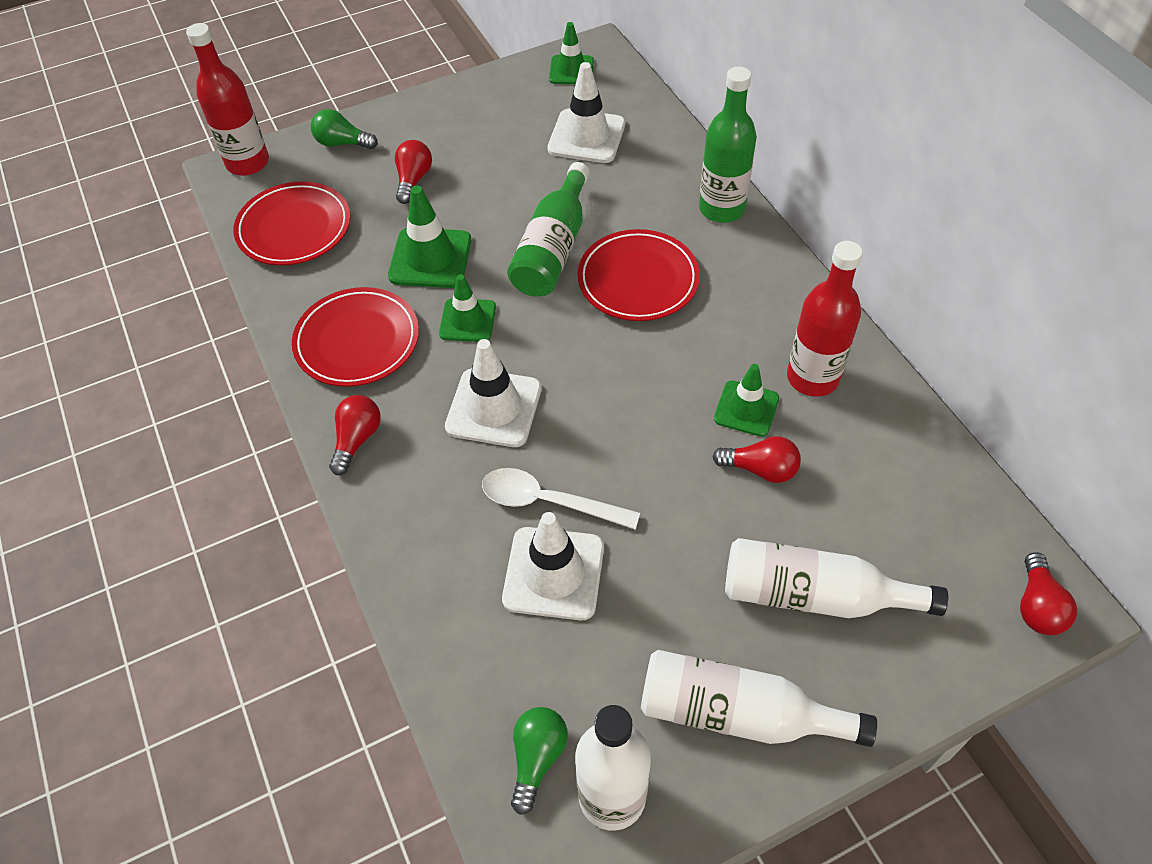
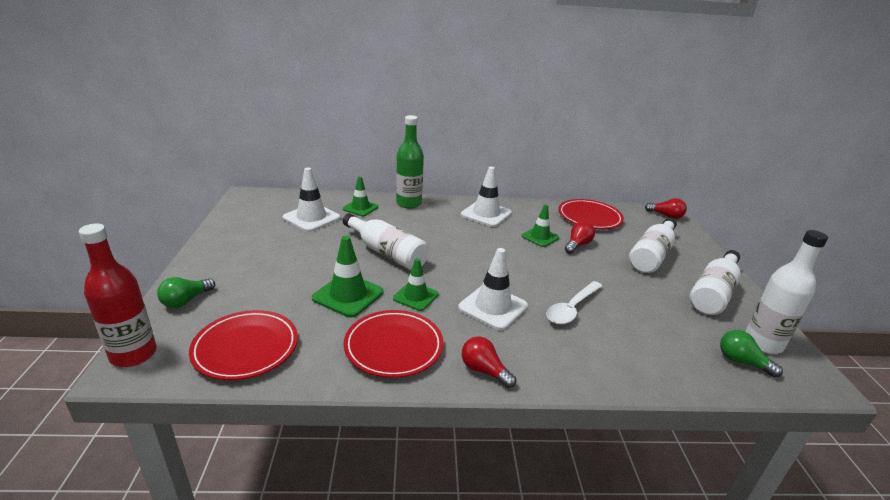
camera: 70 degrees left, 25 degrees down
red light bulb [395,140,432,204] -> none
white traffic cone [502,512,604,620] -> white traffic cone moved to [461,167,512,227]
green bottle [507,162,590,297] -> white bottle [343,213,429,270]
green traffic cone [549,22,594,84] -> green traffic cone moved to [343,176,378,216]
red plate [577,229,700,321] -> red plate moved to [558,199,624,229]
red bottle [787,241,863,397] -> none

